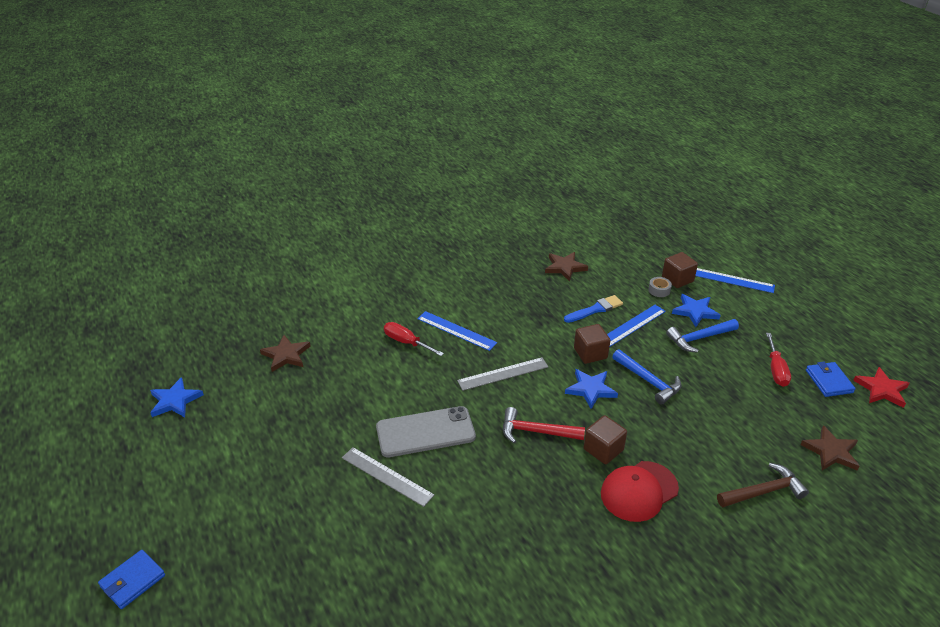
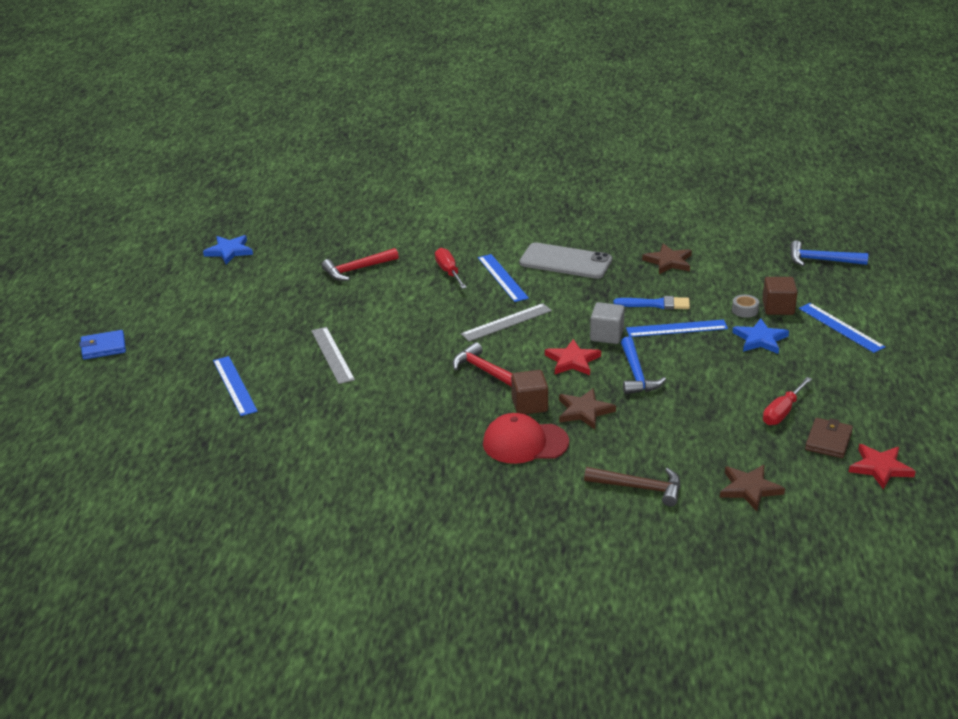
camera: 35 degrees right, 5 degrees down
brown star [260,335,311,372] -> brown star moved to [559,388,616,429]
grey phone [376,406,476,457] -> grey phone moved to [519,242,612,279]
grey ruler [457,357,548,391] -> grey ruler turned 45 degrees counterclockwise [461,303,552,342]
blue star [565,369,618,409] -> red star [545,339,601,375]
brown cube [574,324,610,364] -> grey cube [590,302,625,344]
blue hammer [666,319,739,353] -> blue hammer moved to [790,241,868,266]
blue wallet [806,362,855,397] -> brown wallet [805,418,853,458]
none -> blue ruler [213,356,258,416]
none -> red hammer [322,248,399,281]

